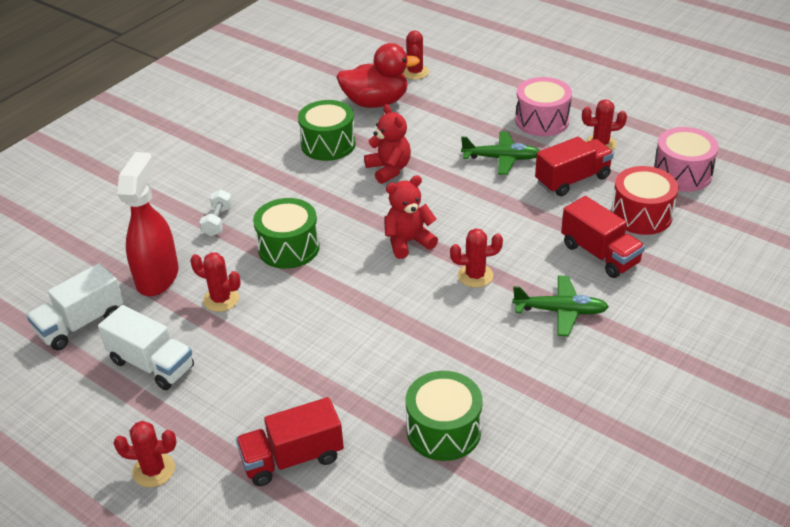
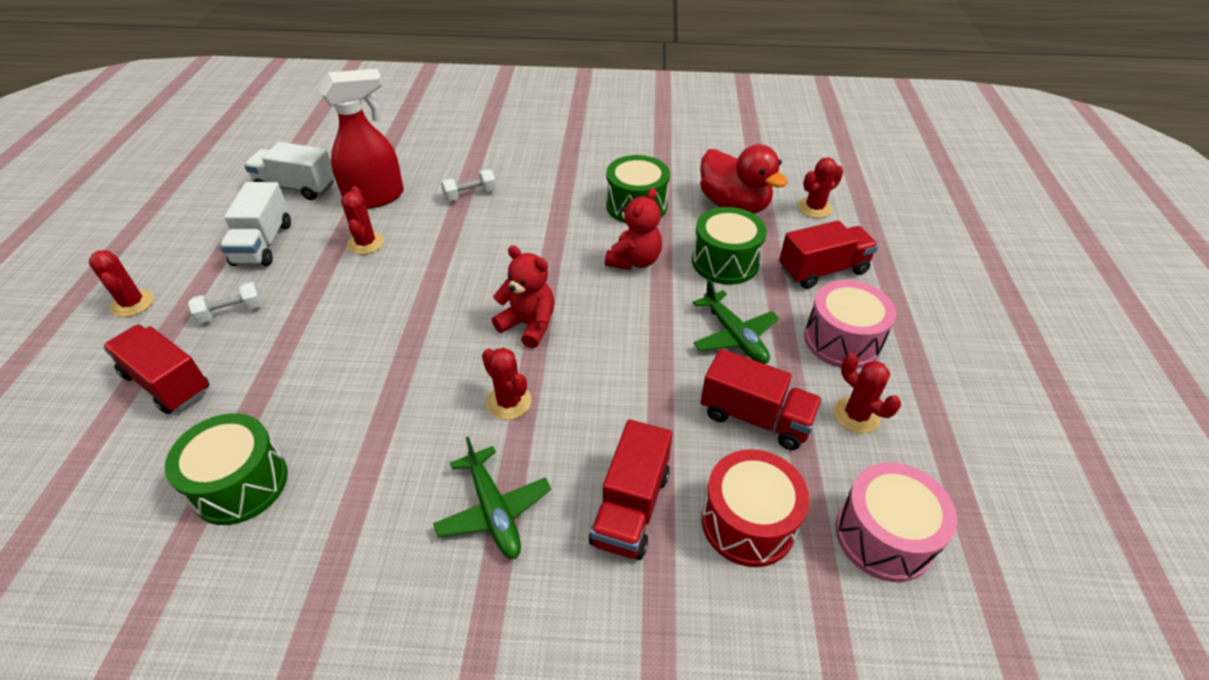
camera: 55 degrees right, 5 degrees up
green drum [253,198,320,269] -> green drum moved to [692,207,767,285]
none -> white dumbbell [188,282,263,324]
none -> red truck [779,221,878,289]

